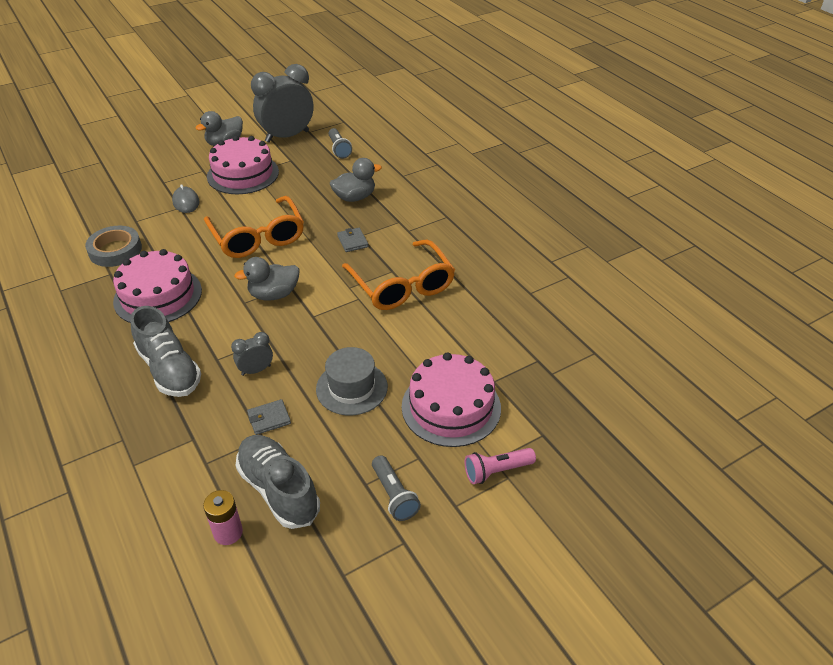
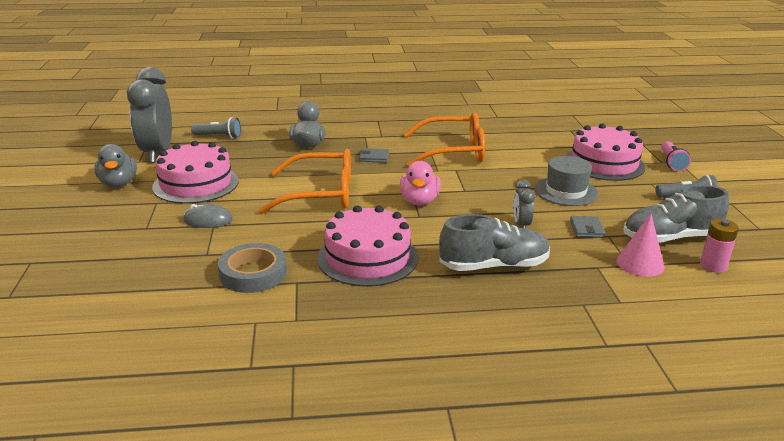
camera: 65 degrees left, 15 degrees down
grey duck [234,257,299,300] -> pink duck [400,161,441,205]
none -> pink cone [616,214,665,277]

